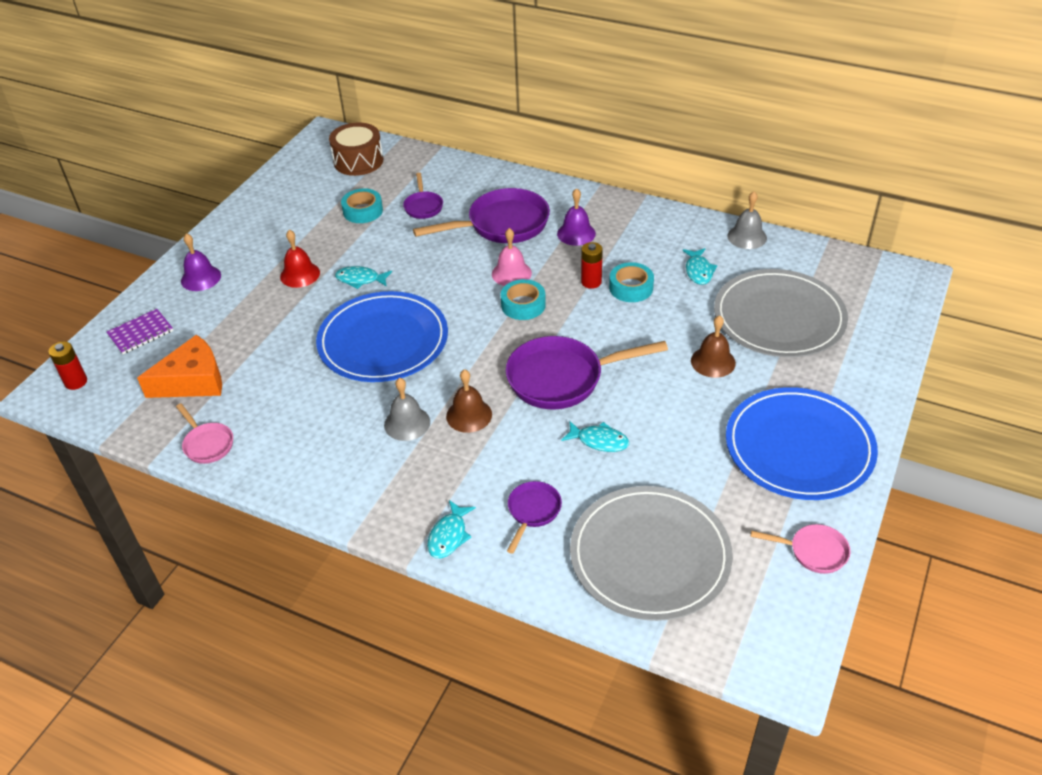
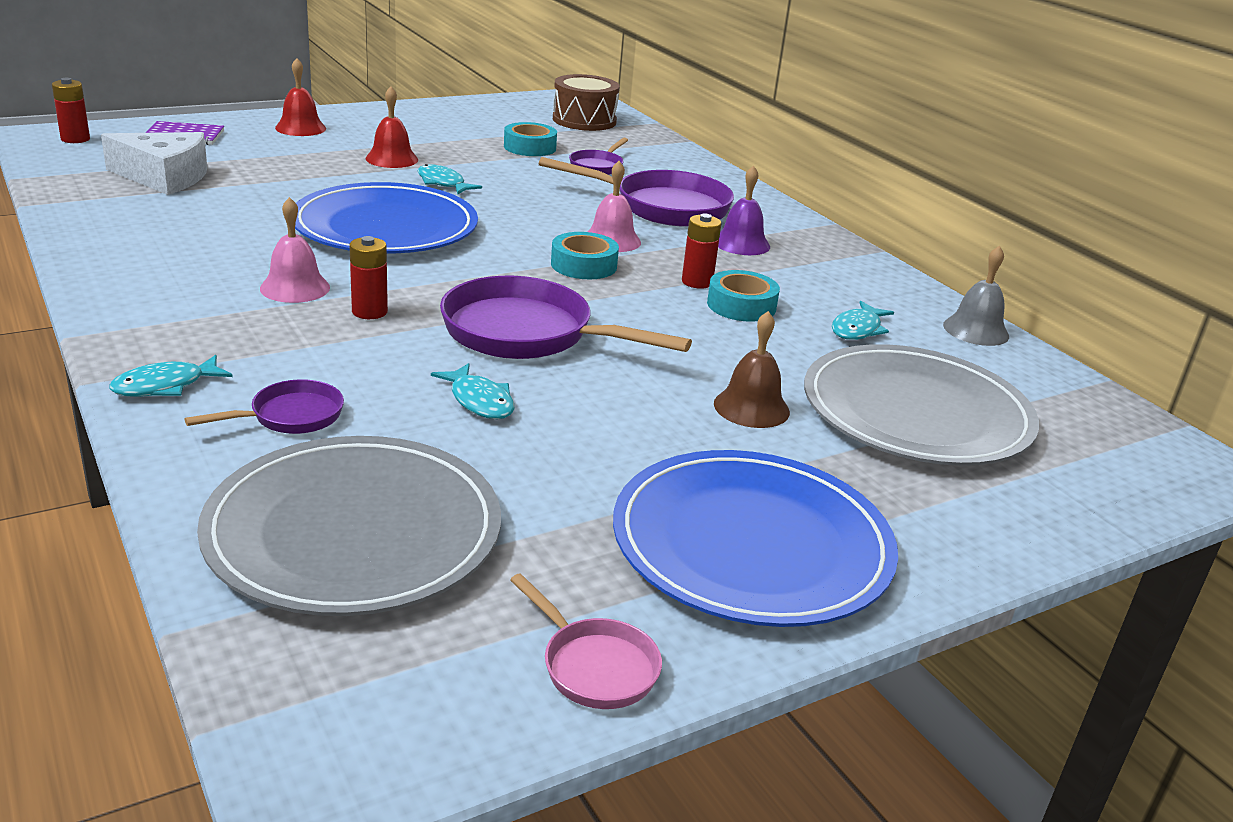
camera: 30 degrees right, 15 degrees down
orange cheese [137,335,222,398] -> white cheese [101,132,207,195]
pink pan [176,404,233,464] -> none
purple bell [181,233,221,291] -> red bell [275,58,326,136]
grey bell [384,378,430,441] -> pink bell [260,197,330,303]
brown bell [446,369,492,433] -> red battery [349,236,388,319]

